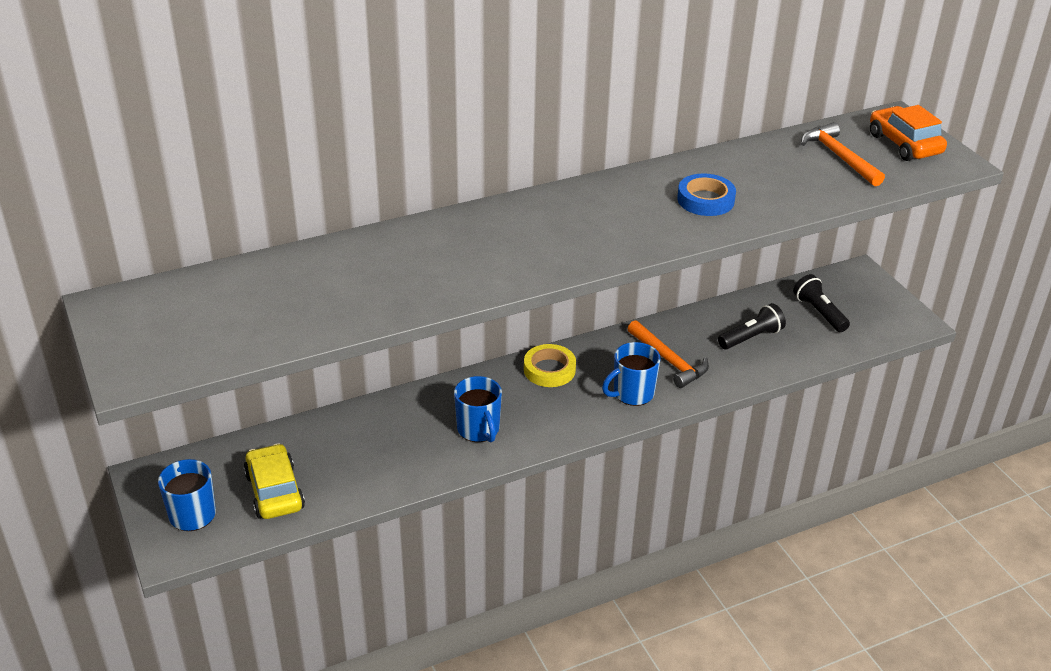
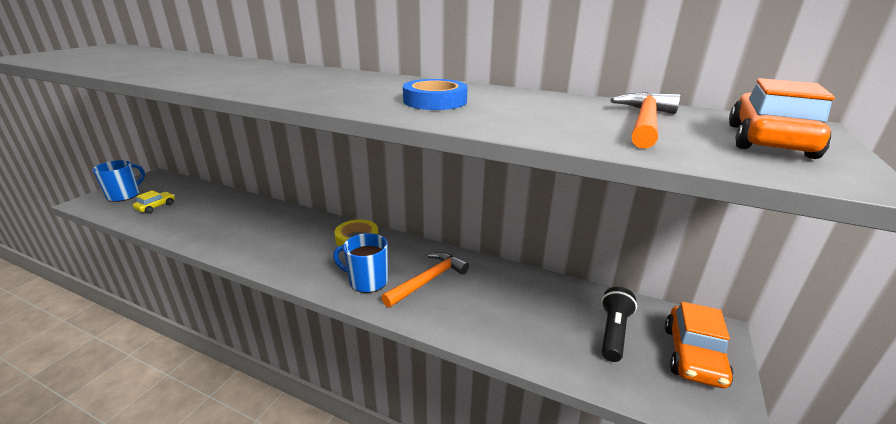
camera: 50 degrees right, 10 degrees down
yellow car [244,443,305,519] -> yellow car [133,190,175,214], size x0.59
blue mug [454,376,502,443] -> none
orange hammer [628,320,709,388] -> orange hammer turned 150 degrees counterclockwise [381,252,469,308]
black flashlight [718,303,786,349] -> none
none -> orange car [665,302,734,388]

